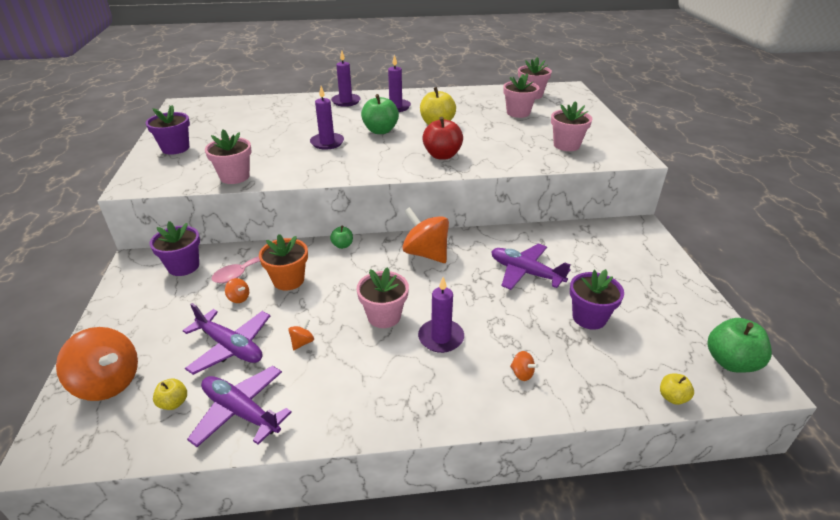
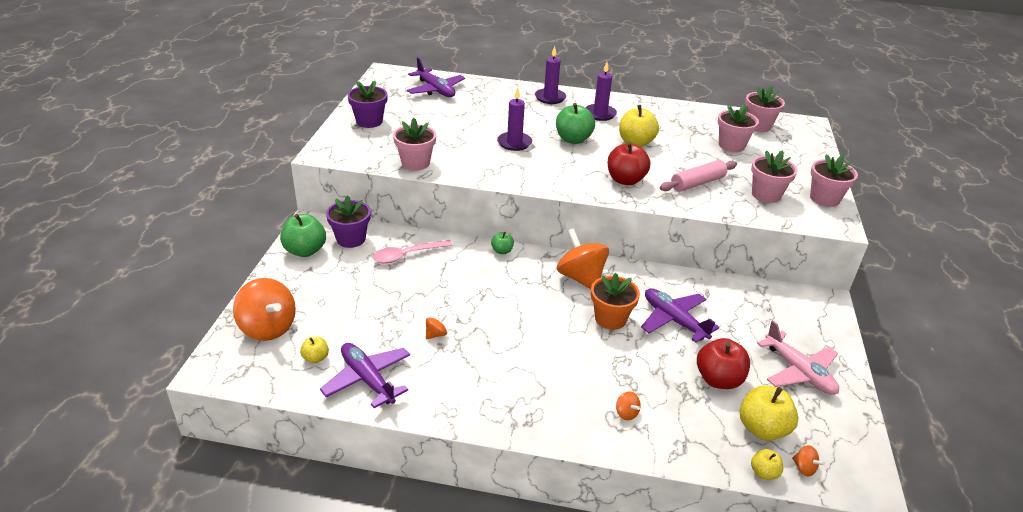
camera: 15 degrees right, 0 degrees up
purple plane [183,303,270,375] -> purple plane moved to [407,57,465,97]
orange spinning top [225,278,249,303] -> orange spinning top moved to [792,445,825,476]
orange flower pot [259,234,308,291] -> orange flower pot moved to [591,273,640,330]
pink flower pot [357,267,409,328] -> pink flower pot moved to [810,154,858,207]
purple candle [418,277,464,353] -> none
purple flower pot [570,269,624,330] -> red apple [697,338,750,389]
green apple [707,318,772,373] -> green apple moved to [280,214,326,257]
none -> pink rolling pin [660,160,737,192]
none -> yellow apple [740,385,798,441]
none -> pink plane [757,320,839,395]

